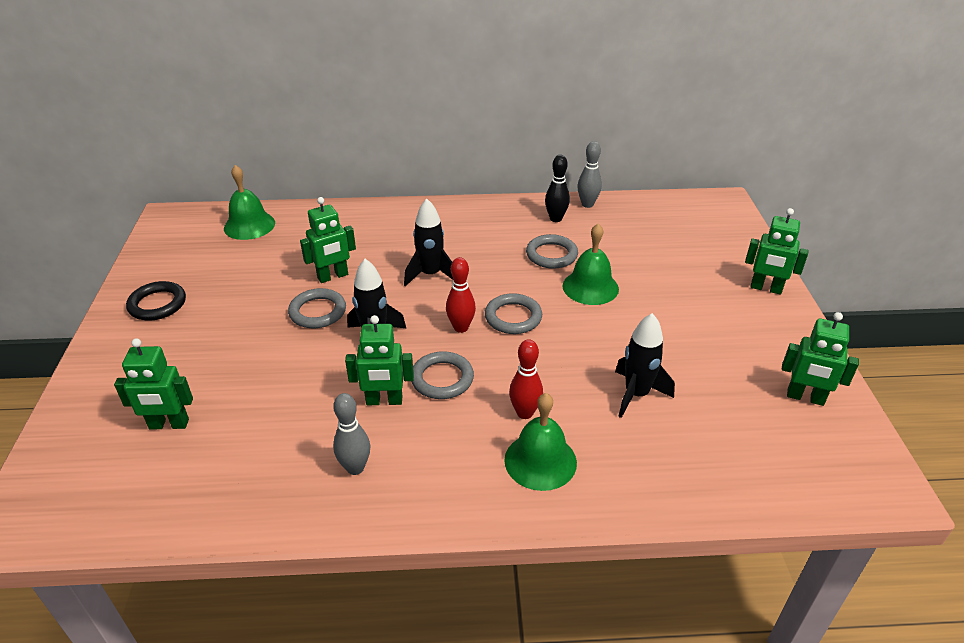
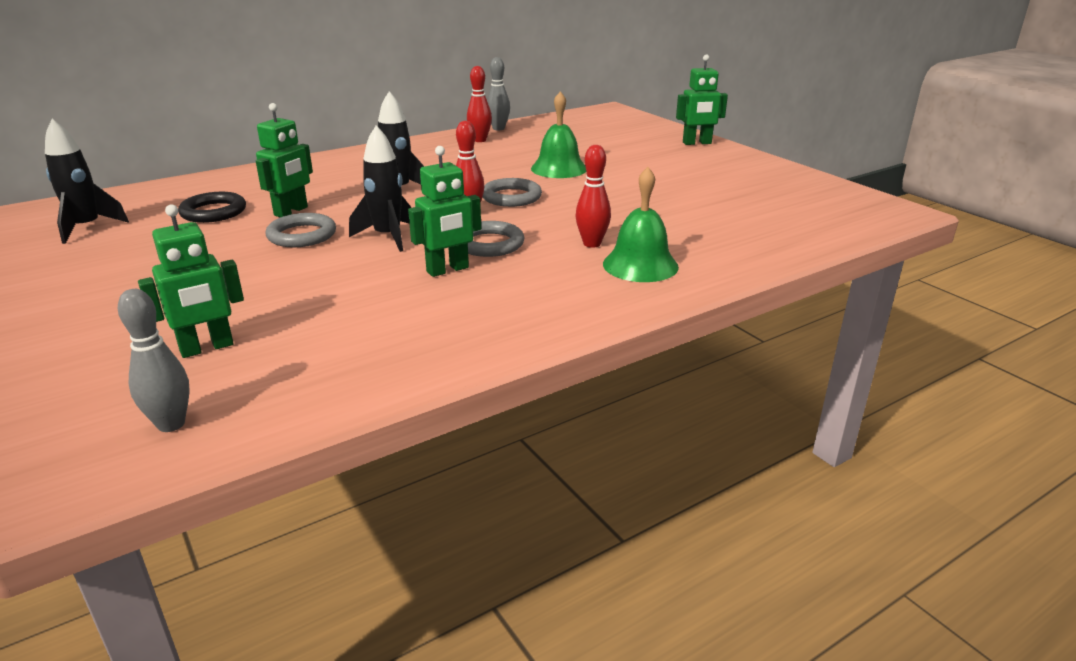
camera: 30 degrees left, 10 degrees down
black ring [126,281,186,321] -> black ring moved to [178,192,246,223]
green bell [224,165,275,240] -> none
grey bowling pin [333,393,371,475] -> grey bowling pin moved to [118,289,190,432]
grey ring [526,234,578,269] -> none
black bowling pin [545,155,570,222] -> red bowling pin [467,66,492,142]
black rocket [615,313,675,418] -> black rocket moved to [45,119,129,244]
green robot [782,312,859,406] -> none

